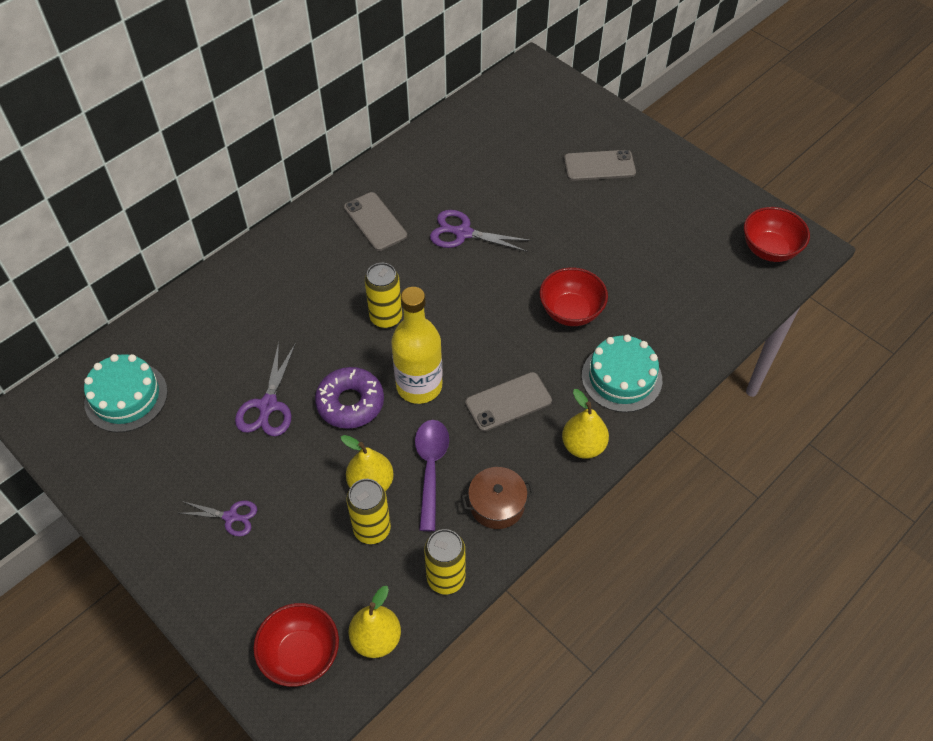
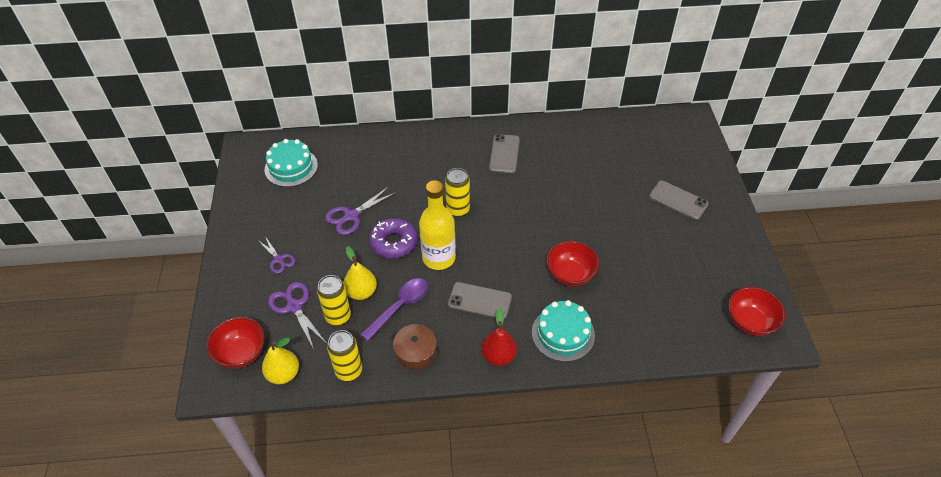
camera: 40 degrees right, 5 degrees down
purple scissors [430,210,532,252] -> purple scissors moved to [268,282,327,349]
yellow pear [562,389,609,459] -> red pear [481,308,517,366]

